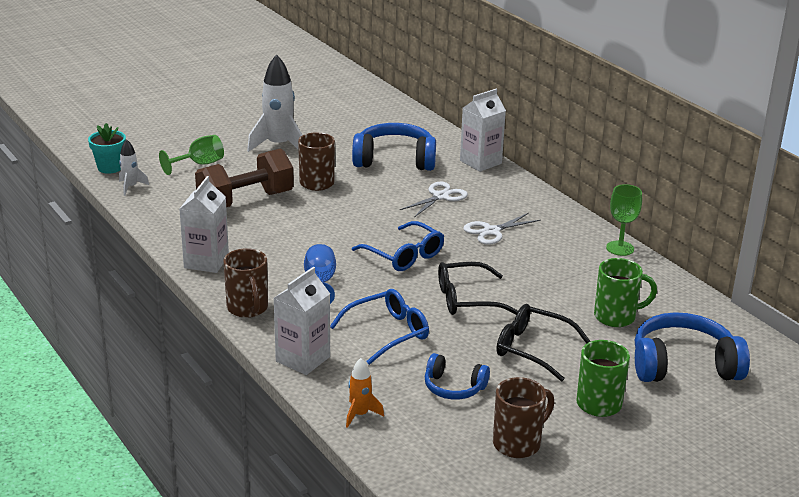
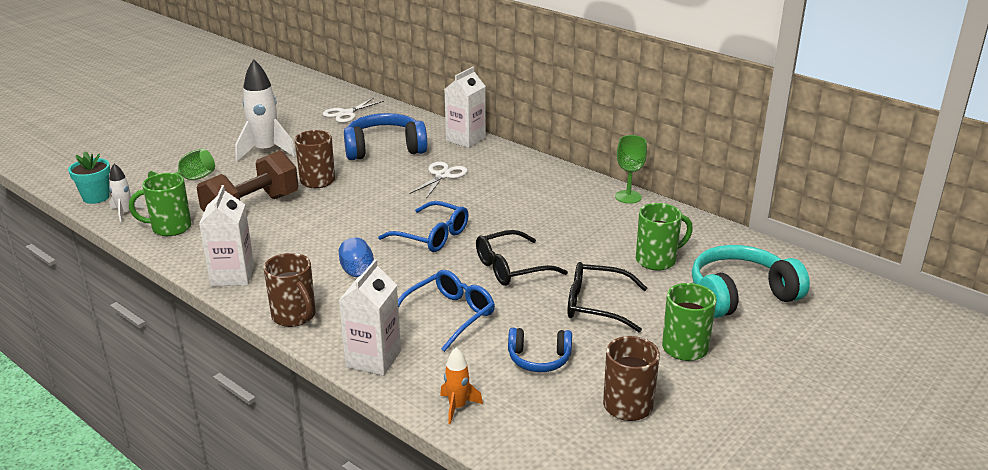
camera: 15 degrees left, 0 degrees up
white scissors [463,213,541,245] -> white scissors moved to [323,98,384,123]
blue headphones [635,312,750,382] -> turquoise headphones [692,245,810,318]
none -> green mug [129,173,192,236]

